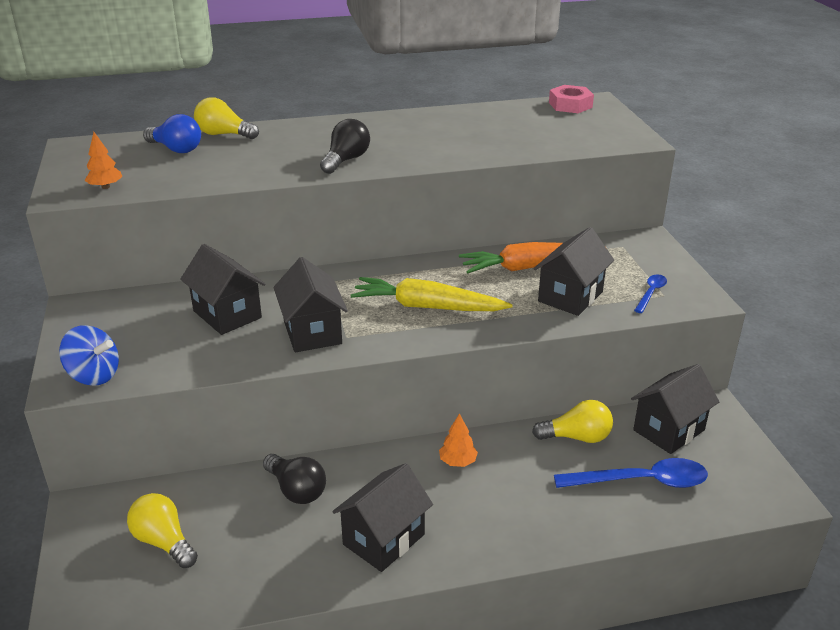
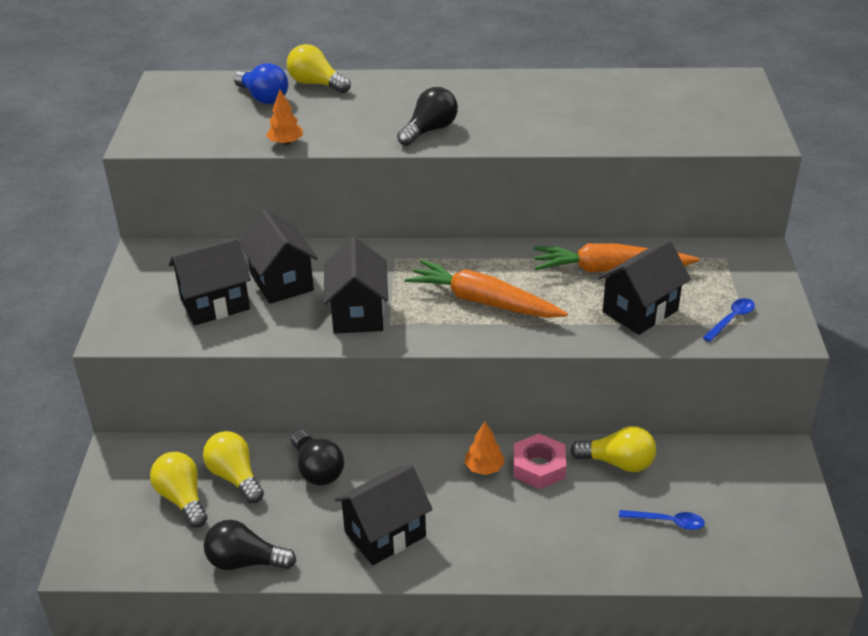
camera: 15 degrees right, 5 degrees up
blue spinning top [59,325,119,386] -> none
orange tree [84,132,122,189] -> orange tree moved to [266,89,303,145]
yellow carrot [350,277,513,311] -> orange carrot [405,260,568,318]
pink nut [549,85,594,113] -> pink nut moved to [513,434,566,489]
blue spoon [554,458,708,488] -> blue spoon [619,510,705,530], size x0.52
black house [631,364,719,454] -> black house moved to [169,238,251,326]
none -> yellow light bulb [203,431,264,503]
none -> black light bulb [204,520,296,570]

